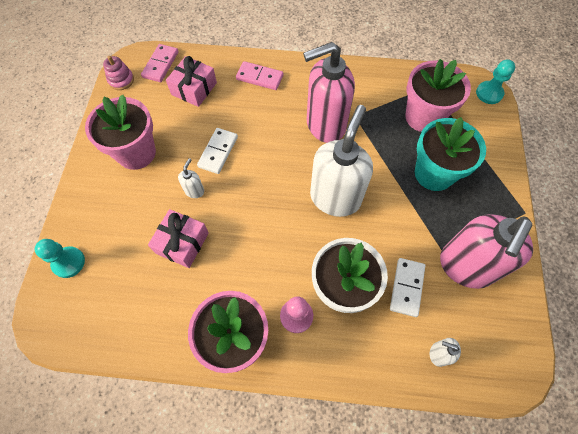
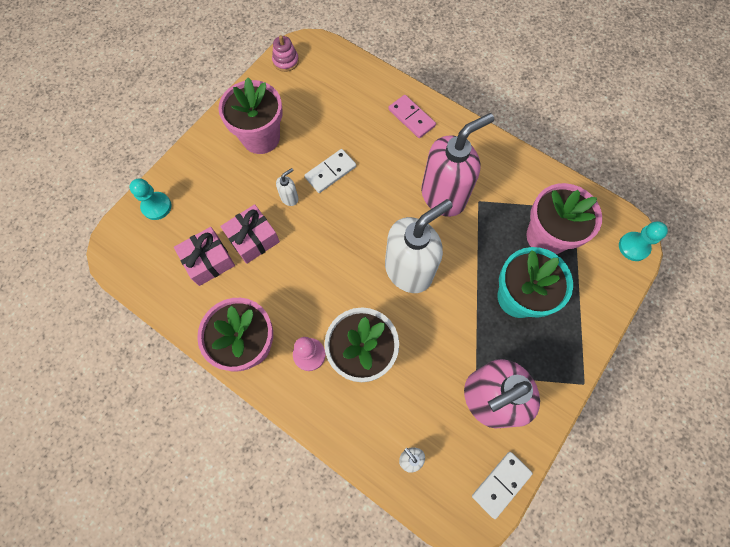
camera: 30 degrees right, 5 degrees up
pink domino [141,44,179,82] -> none
pink gift [166,56,217,107] -> pink gift moved to [174,227,235,286]
pink soap dispenser [303,42,355,143] -> pink soap dispenser turned 135 degrees clockwise [421,113,494,217]
white domino [390,258,425,317] -> white domino moved to [472,452,533,519]

